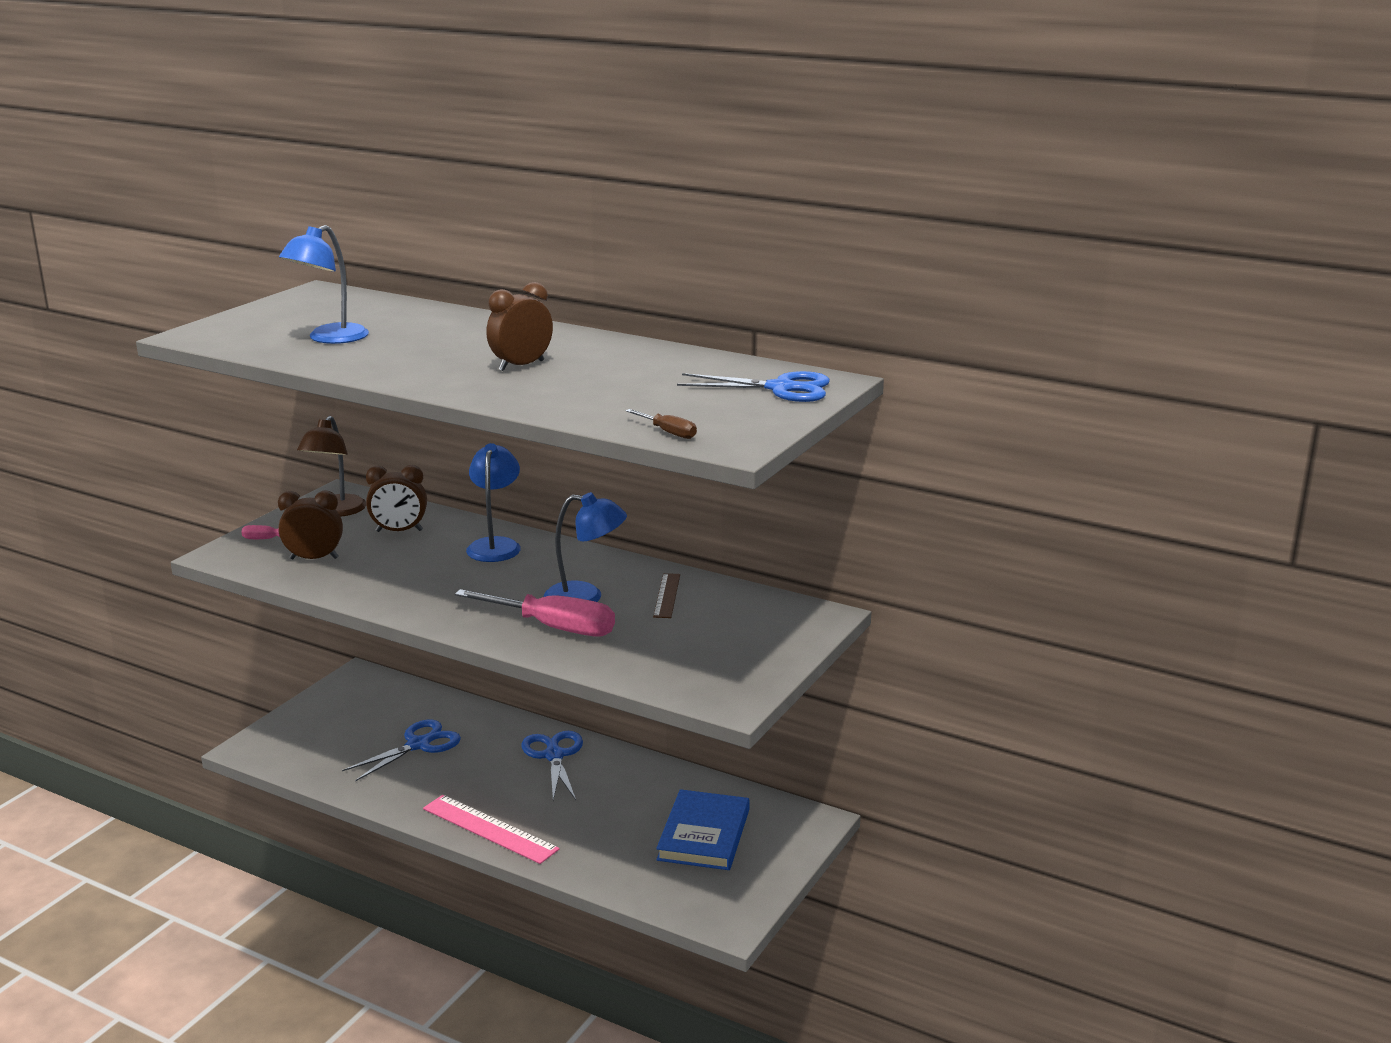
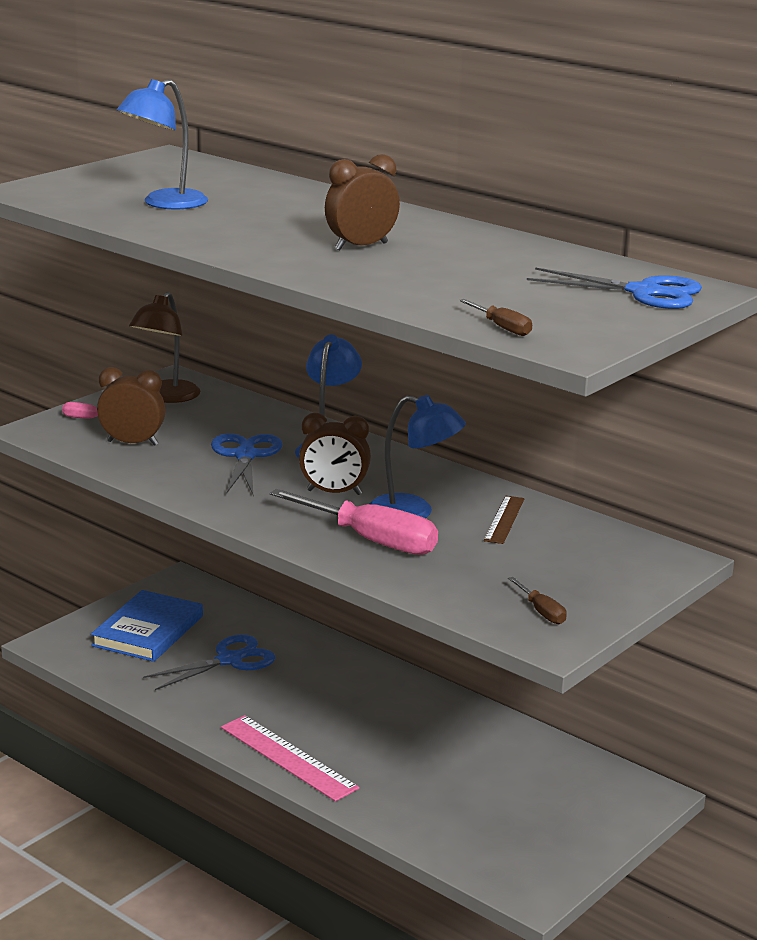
camera: 10 degrees right, 0 degrees up
brown clock [366,465,427,532] -> brown clock moved to [299,413,371,495]
blue scissors [521,731,583,800] -> blue scissors moved to [211,433,283,494]
blue book [656,789,750,870] -> blue book moved to [91,590,203,662]
none -> brown screwdriver [508,577,567,624]

